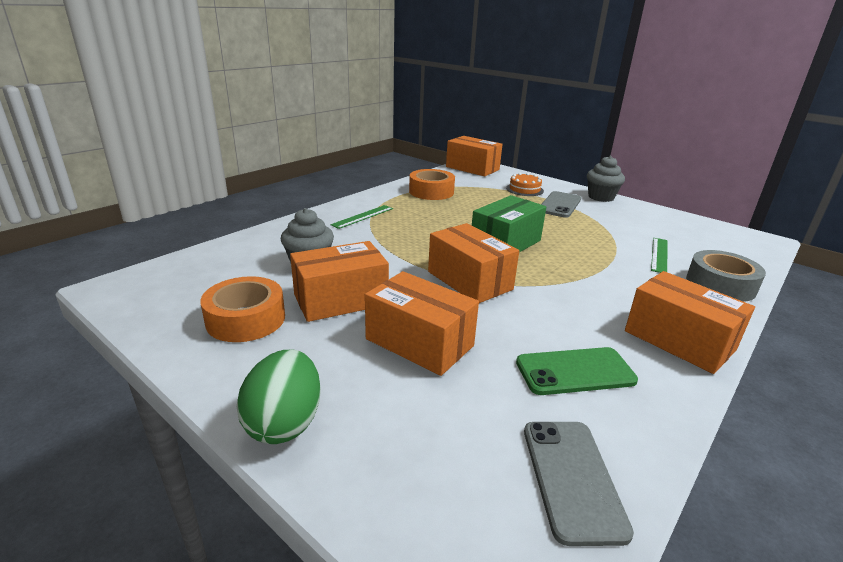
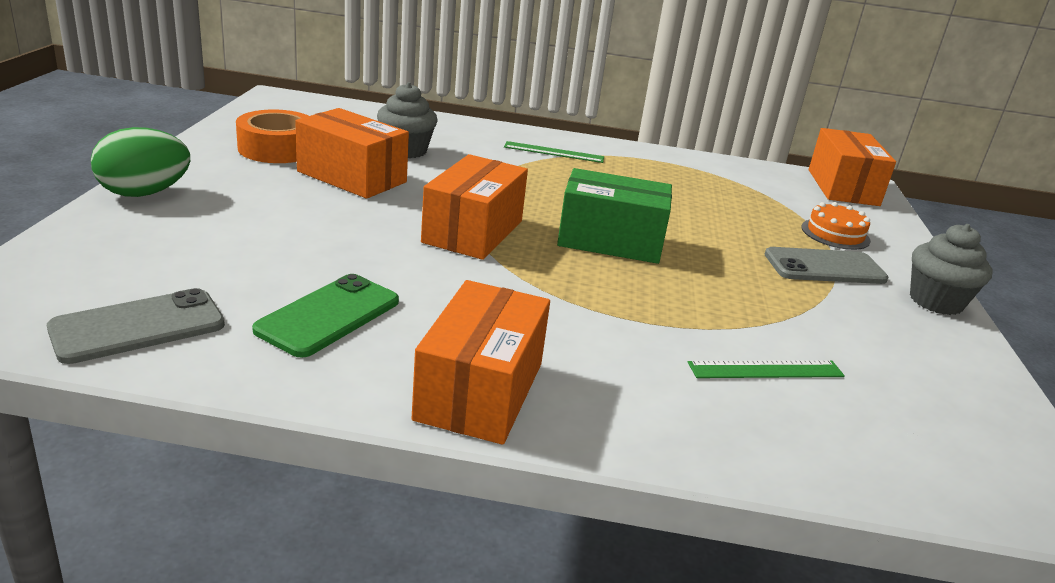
camera: 55 degrees right, 0 degrees up
orange box [365,271,479,376] -> none
orange tape [409,169,455,200] -> none
green phone [516,347,638,395] -> green phone turned 75 degrees clockwise [252,274,399,358]
grey tape [686,250,766,302] -> none

